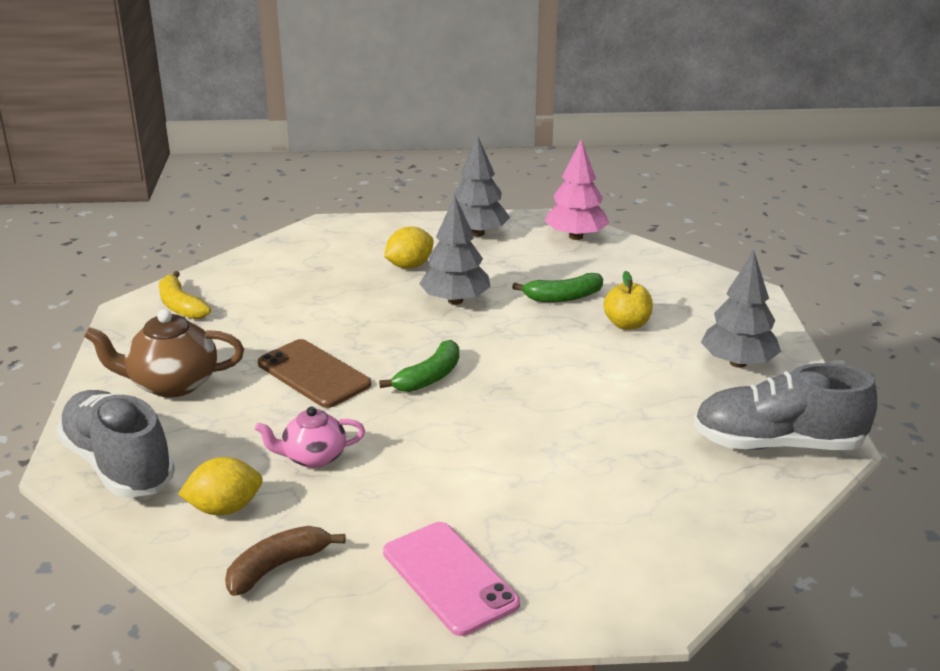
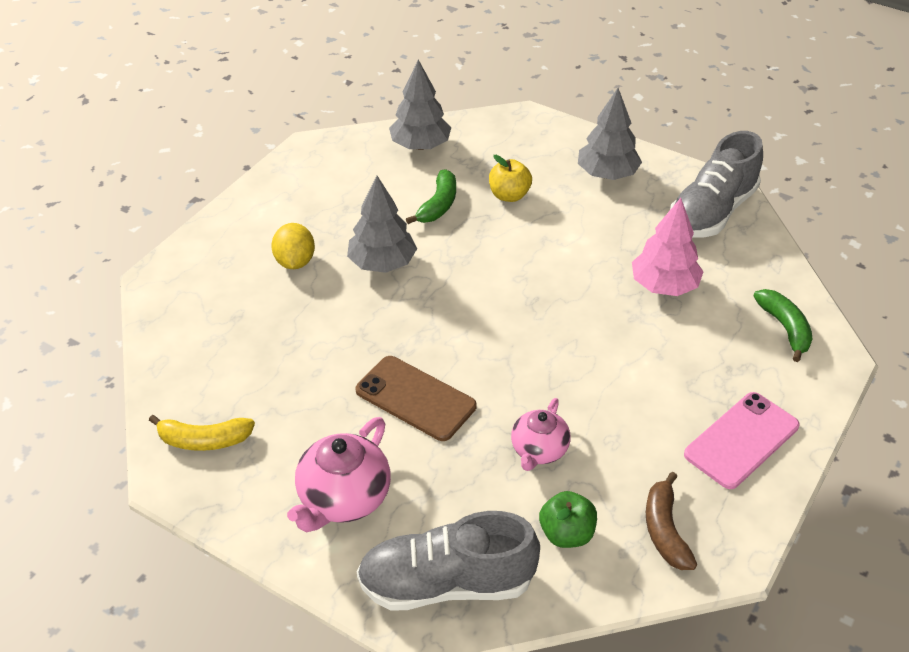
camera: 55 degrees left, 15 degrees up
brown teapot [84,309,244,398] -> pink teapot [287,417,391,532]
yellow lemon [178,457,263,515] -> green apple [539,491,597,548]
brown phone [258,339,371,408] -> brown phone turned 45 degrees clockwise [356,356,477,441]
green banana [379,340,459,392] -> green banana moved to [753,289,813,362]
pink phone [383,522,520,636] -> pink phone turned 45 degrees counterclockwise [684,392,799,489]
grey tree [453,137,510,237] -> grey tree moved to [389,60,451,150]
pink tree [544,140,609,240] -> pink tree moved to [632,198,704,296]

